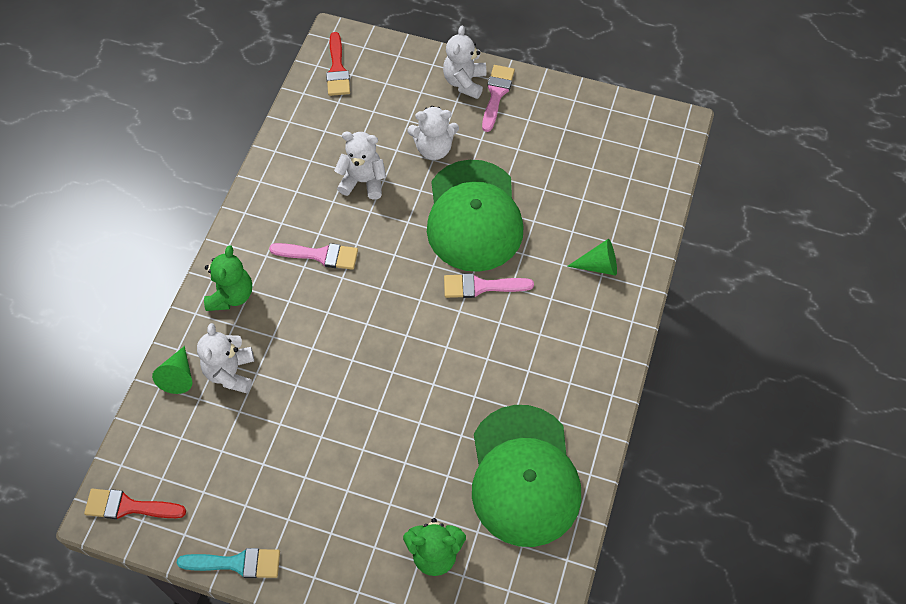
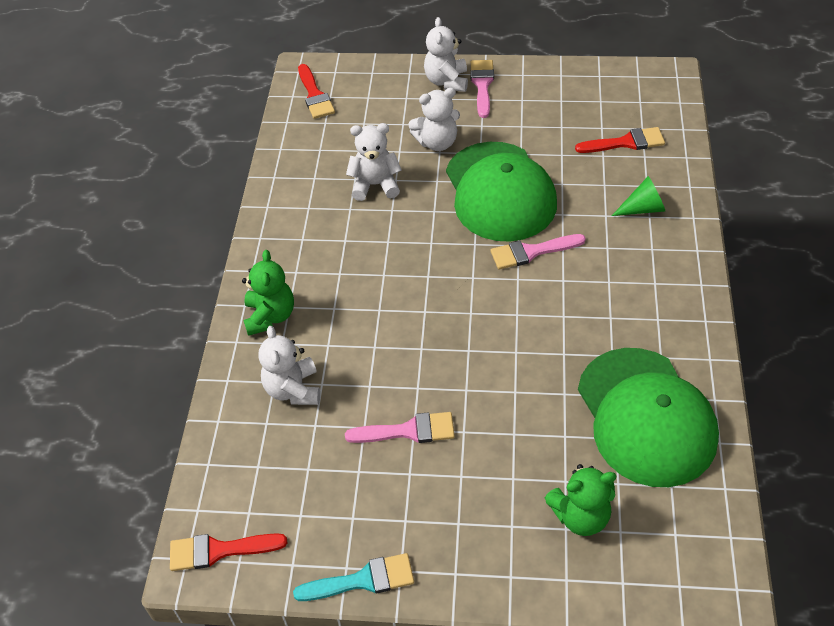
camera: 10 degrees left, 10 degrees down
green cone [152,346,193,394] -> none
pink brush [269,243,358,270] -> pink brush moved to [345,412,455,443]
none -> red brush [575,127,665,153]

